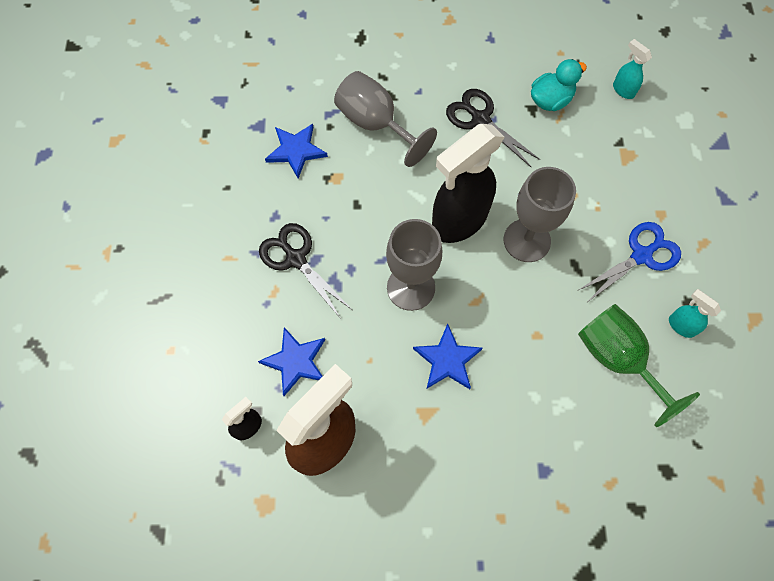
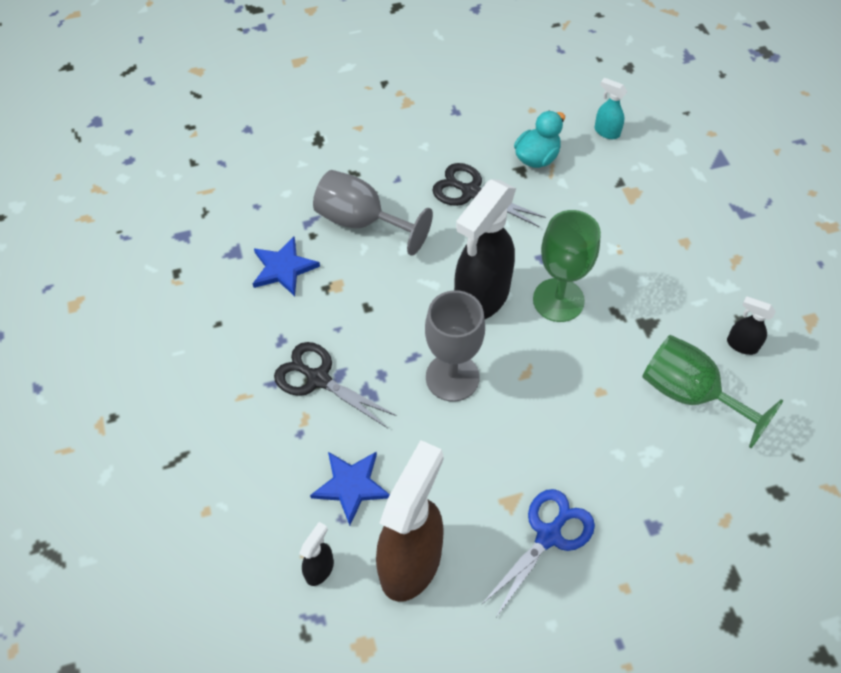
camera: 15 degrees left, 10 degrees down
blue star [413,323,483,389] -> none
grey goblet [504,167,576,262] -> green goblet [533,210,601,322]
blue scissors [577,222,681,301] -> blue scissors moved to [481,489,595,616]
turquoise spray bottle [669,289,721,338] -> black spray bottle [727,296,776,355]

